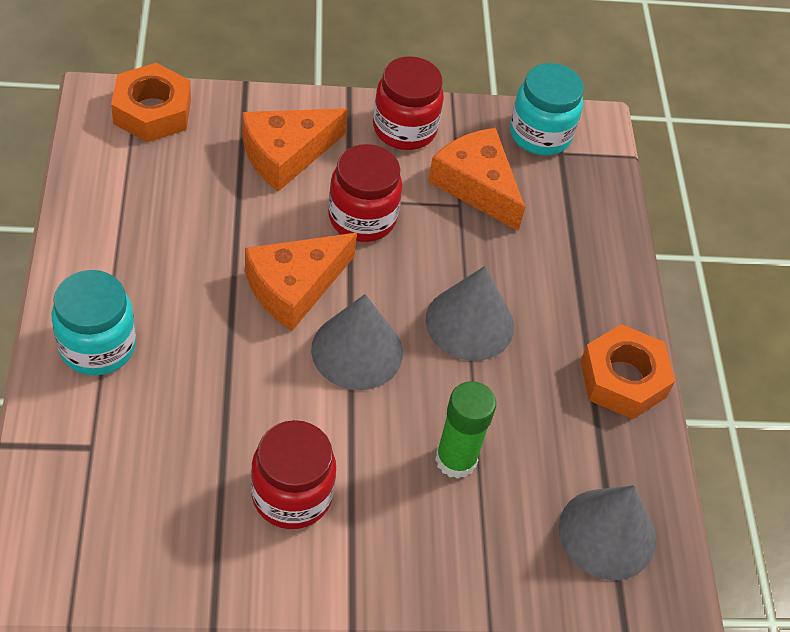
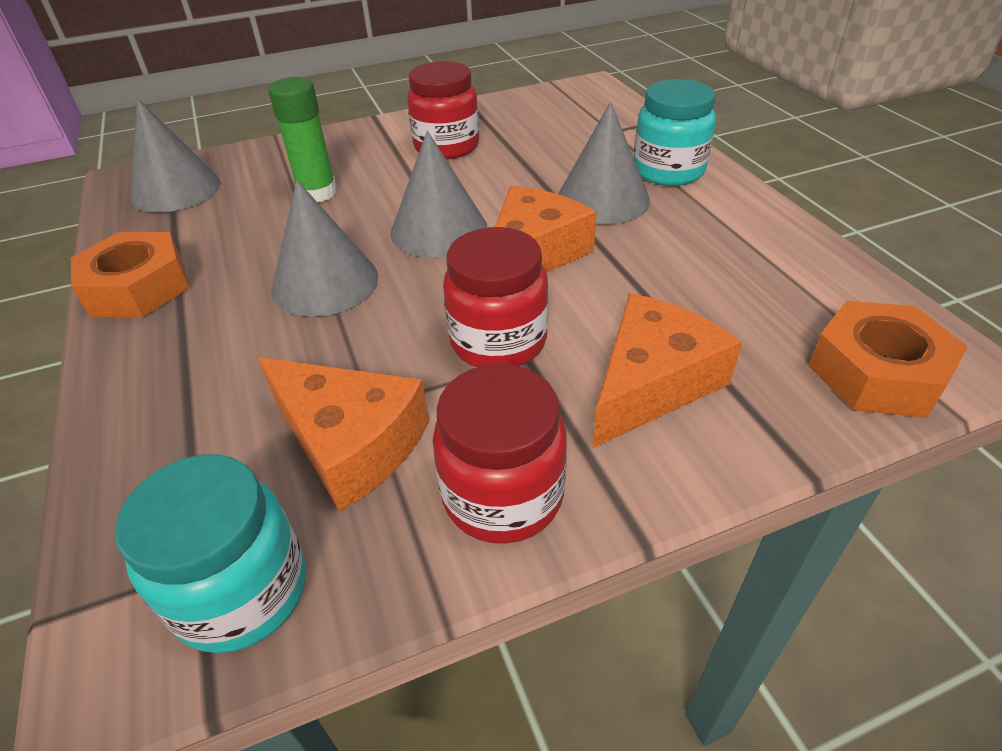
camera: 170 degrees right, 10 degrees down
none -> grey cone [558,102,650,224]

